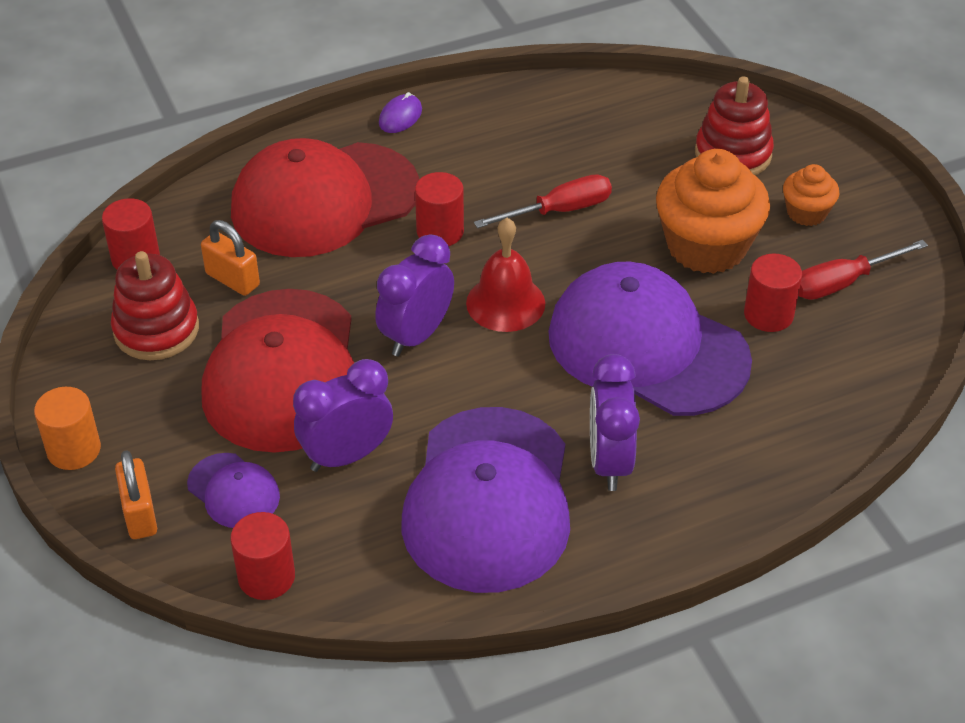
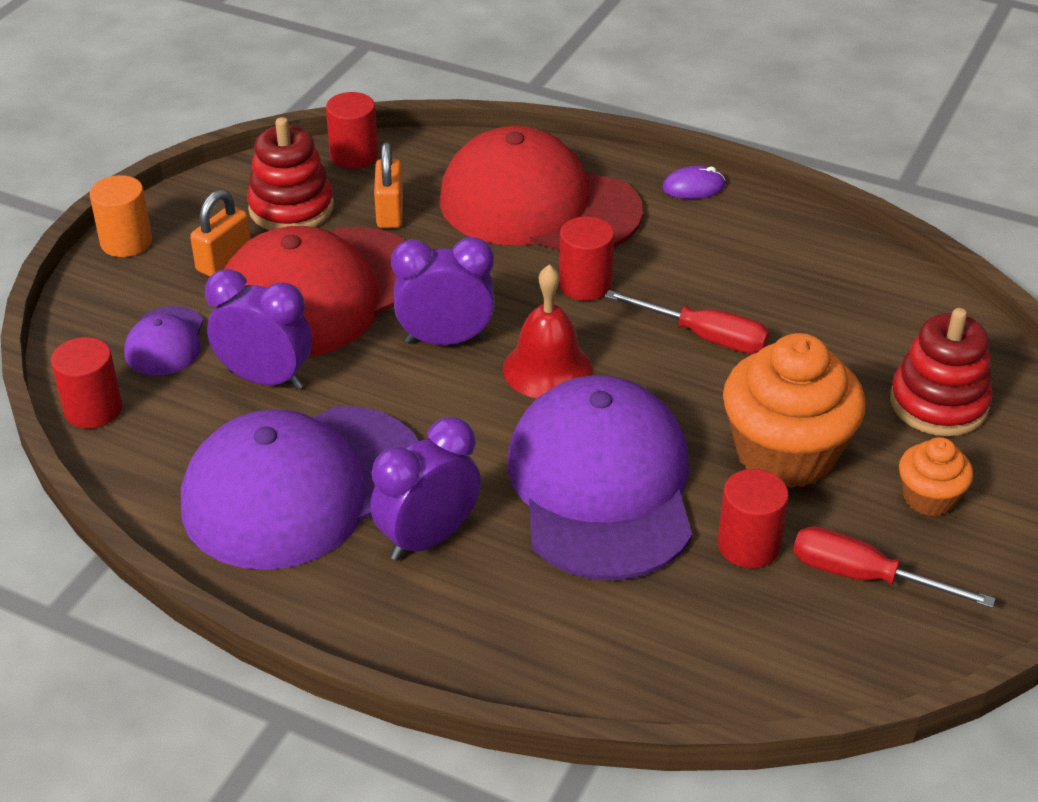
camera: 50 degrees right, 5 degrees down
orange padlock [115,450,157,539] -> orange padlock moved to [190,190,251,277]

